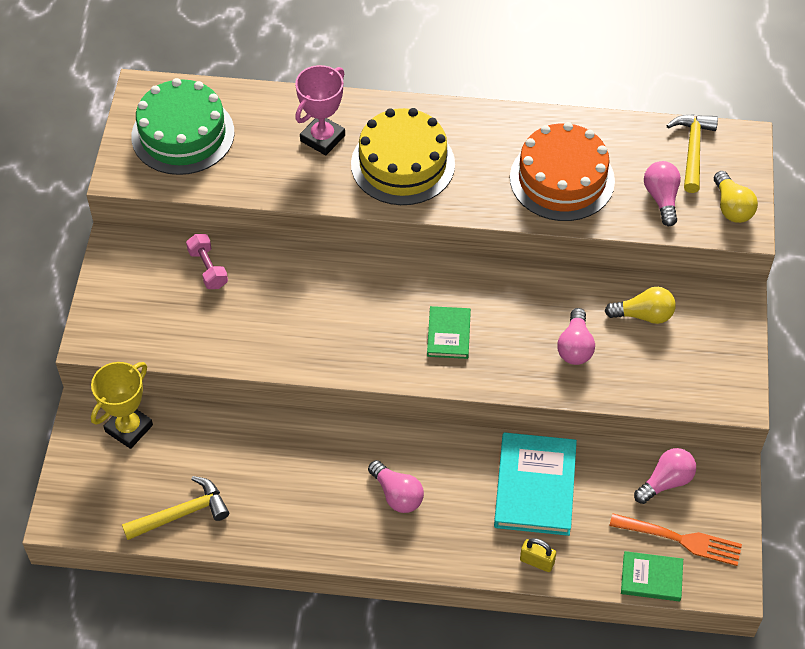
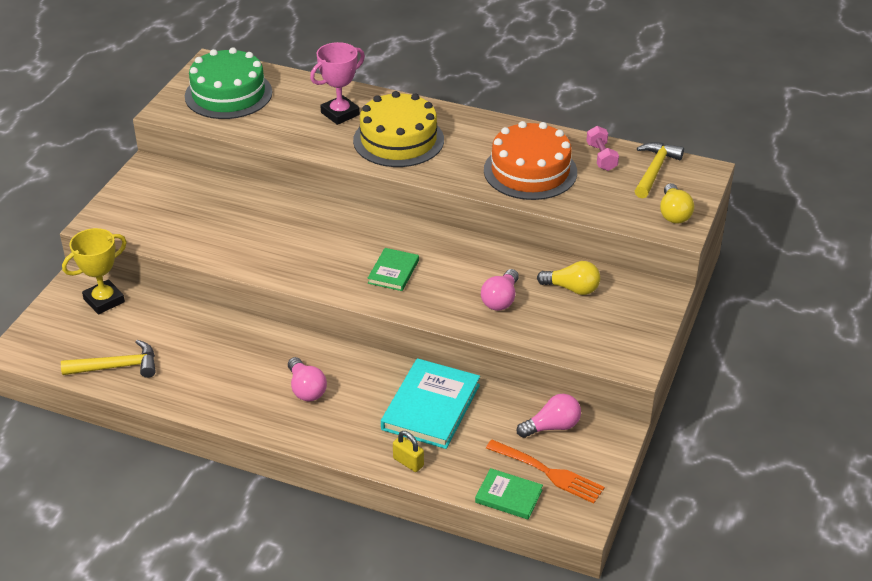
camera: 15 degrees right, 15 degrees down
pink dumbbell [186,234,228,289] -> pink dumbbell moved to [586,126,619,171]
pink light bulb [644,161,681,226] -> none

